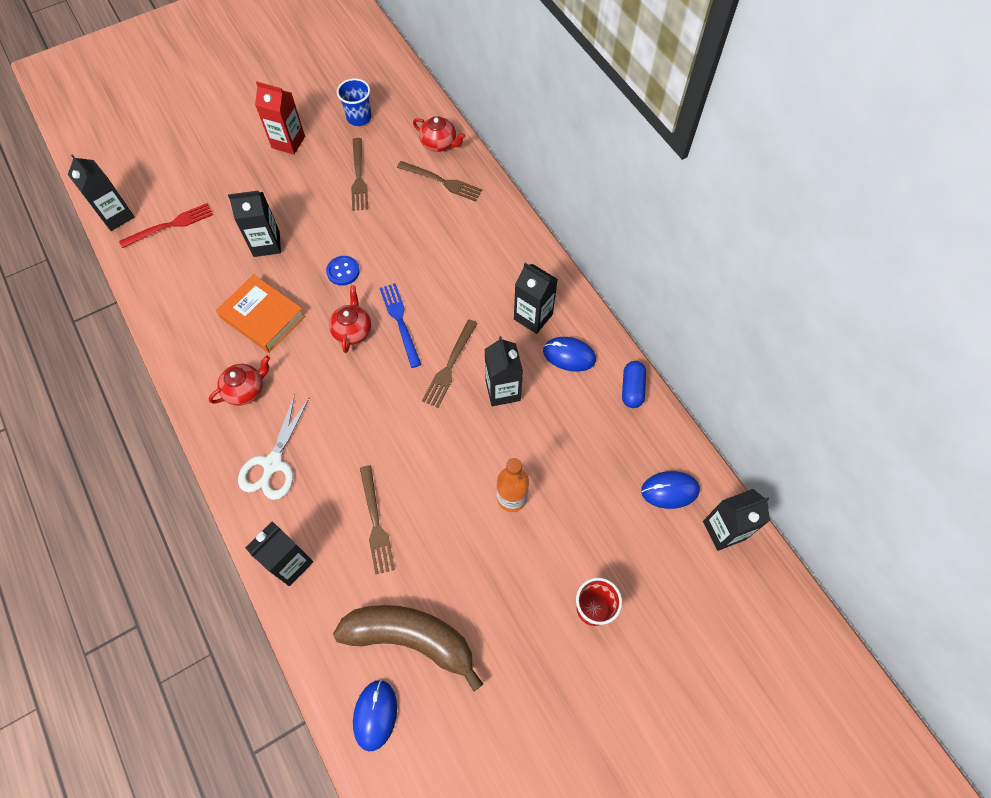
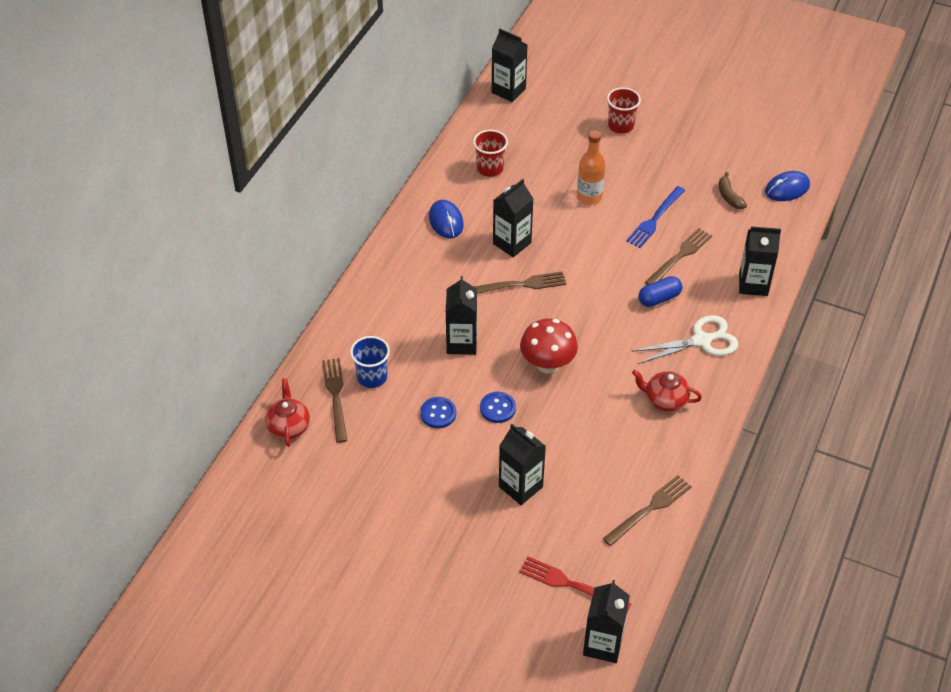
camera: 125 degrees left, 15 degrees down
orange book [216,274,305,353] -> none
red carton [255,82,305,155] -> none
red teapot [329,286,371,353] -> red mushroom [520,318,578,374]
brown banana [333,605,483,692] -> brown banana [719,172,747,209], size x0.42
blue cup [337,78,372,126] -> blue cup moved to [350,336,390,388]
brown fork [351,138,368,211] -> brown fork moved to [602,475,692,546]
blue fork [380,283,422,368] -> blue fork moved to [626,186,685,248]
black carton [514,263,558,334] -> black carton moved to [446,276,477,355]
blue capsule [622,361,646,408] -> blue capsule moved to [638,276,682,307]
blue mouse [641,471,700,509] -> none
none -> blue button [420,397,456,428]
none -> red cup [473,130,508,177]

